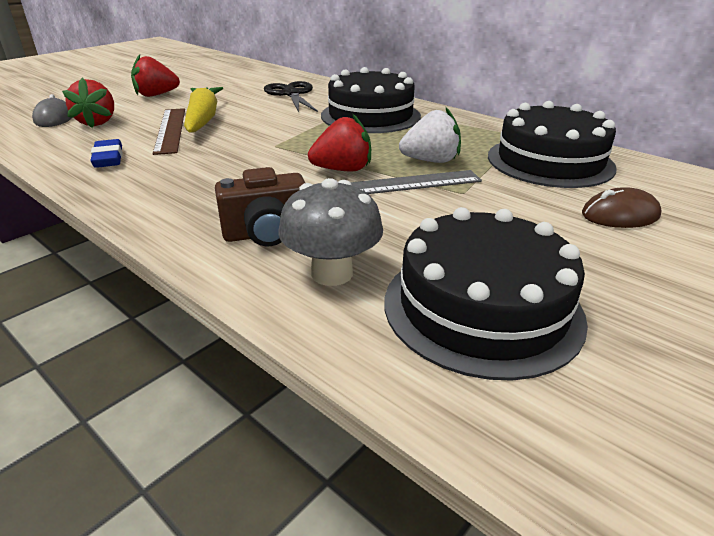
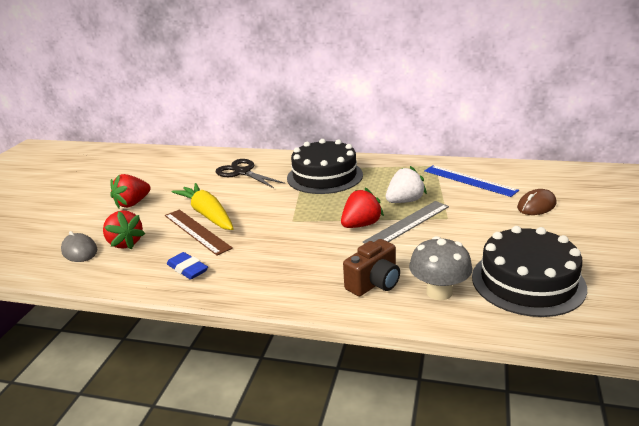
camera: 25 degrees left, 5 degrees down
black cake [488,101,617,188] -> blue ruler [424,165,519,197]

